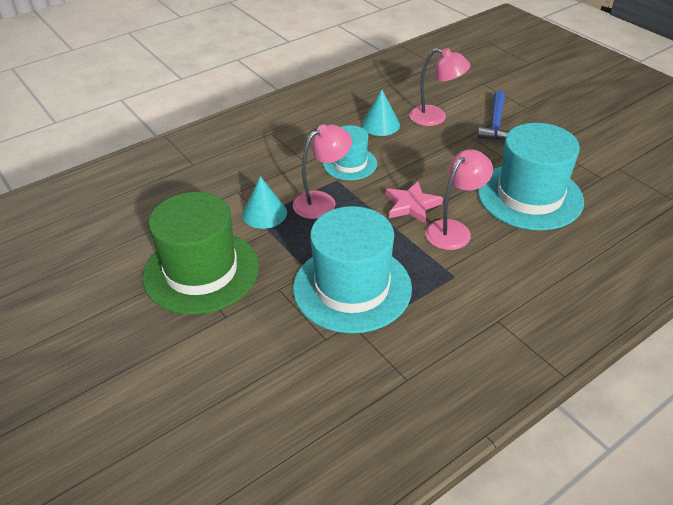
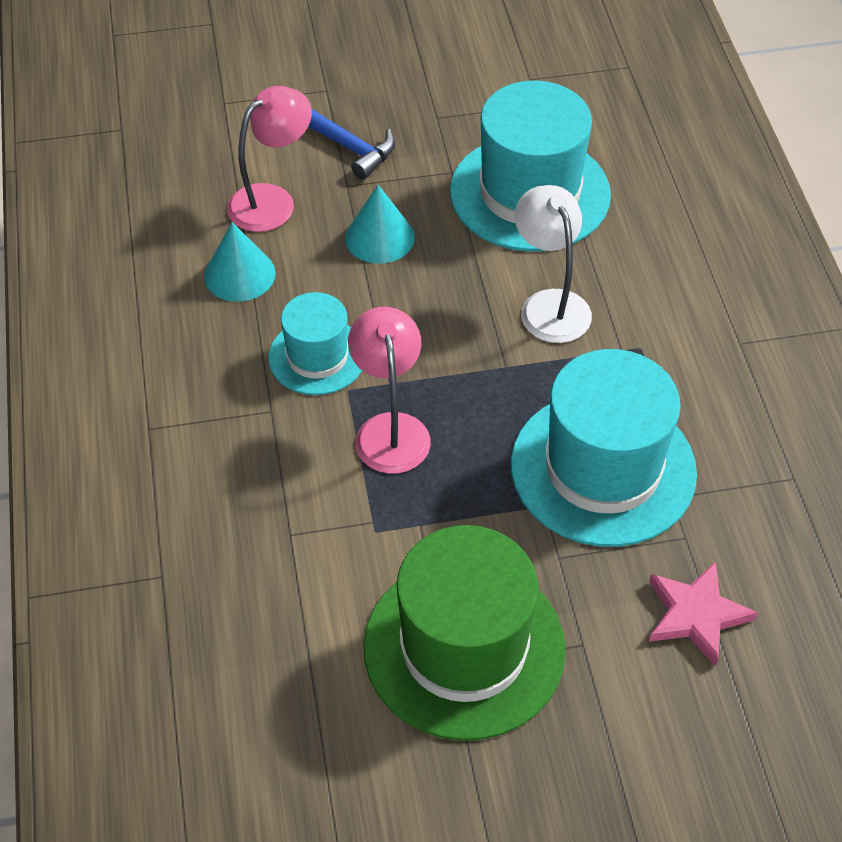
camera: 65 degrees left, 10 degrees up
turquoise cone [242,176,287,229] -> turquoise cone moved to [345,185,415,264]
pink star [385,181,443,224] -> pink star moved to [649,561,758,666]
pink lamp [425,149,493,250] -> white lamp [515,185,592,343]

